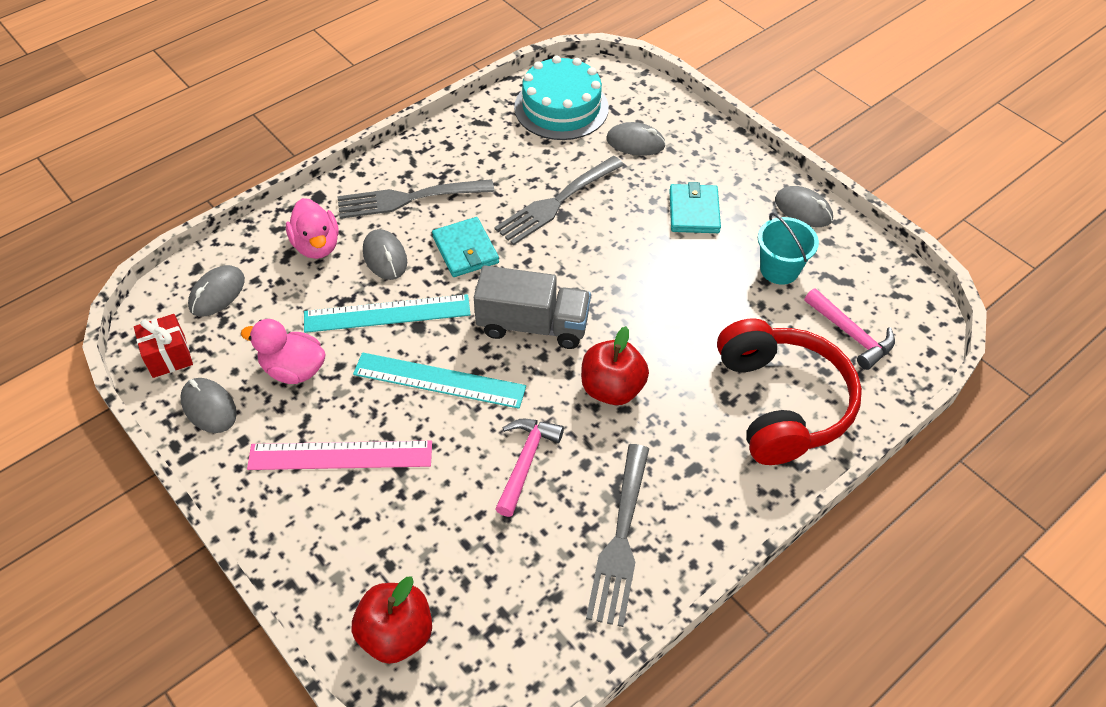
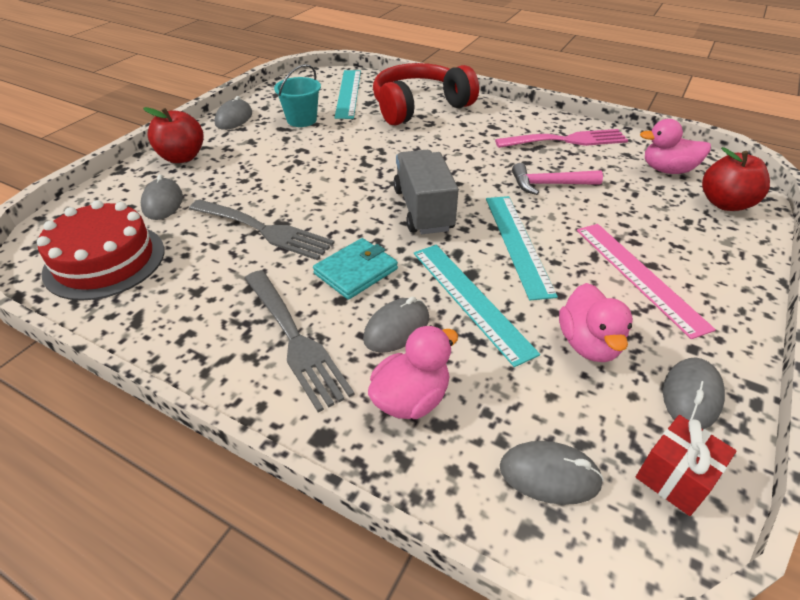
camera: 110 degrees left, 10 degrees down
turquoise cake [514,55,609,140] -> red cake [37,200,164,301]
red apple [581,326,649,405] -> red apple moved to [143,107,204,163]
grey fork [586,444,649,627] -> pink fork [495,129,628,148]
turquoise wallet [669,182,721,233] -> none
pink hammer [805,289,895,370] -> turquoise ruler [334,70,361,119]
none -> pink duck [640,119,711,174]

